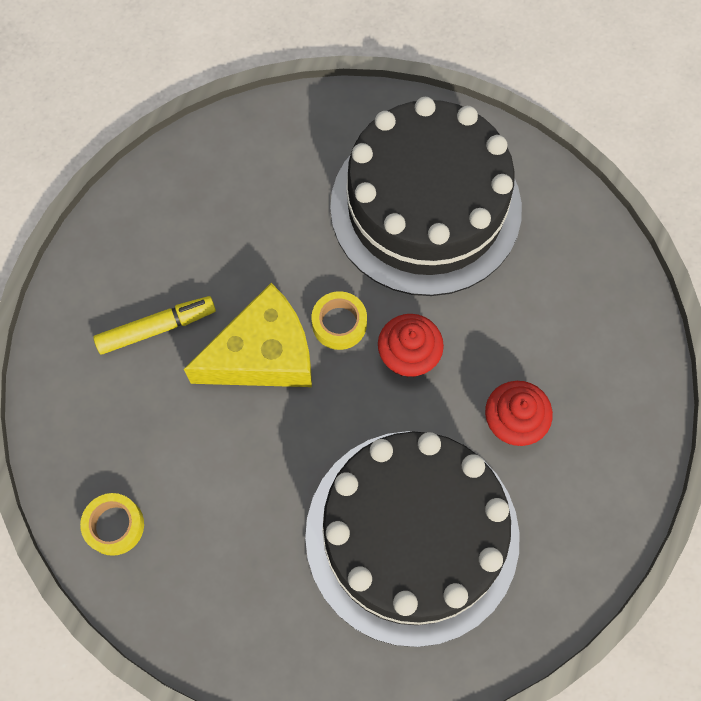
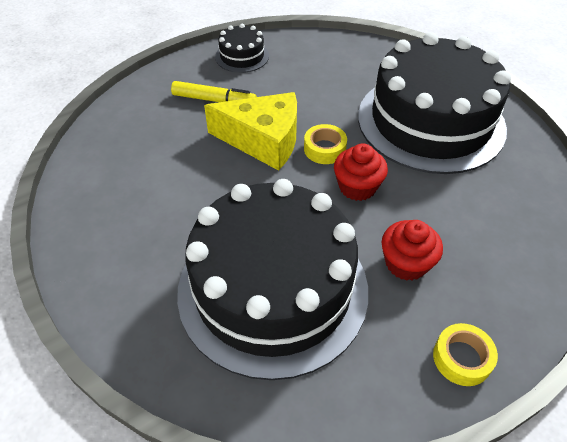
camera: 35 degrees right, 20 degrees down
yellow tape [80,493,144,556] -> yellow tape moved to [433,323,498,386]
none -> black cake [215,24,269,73]

